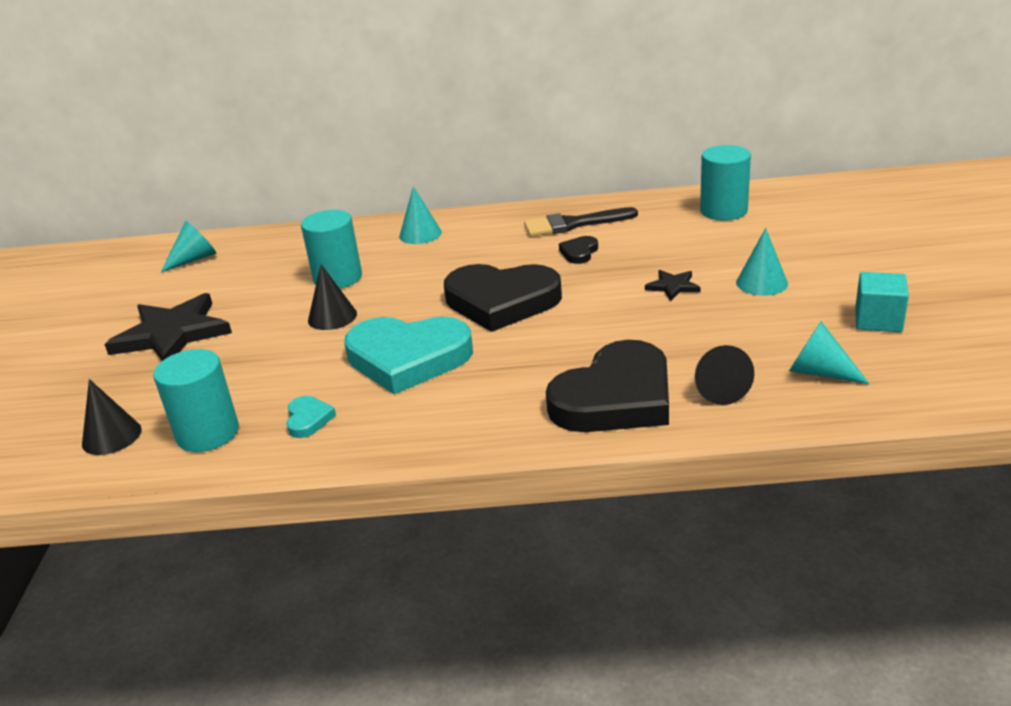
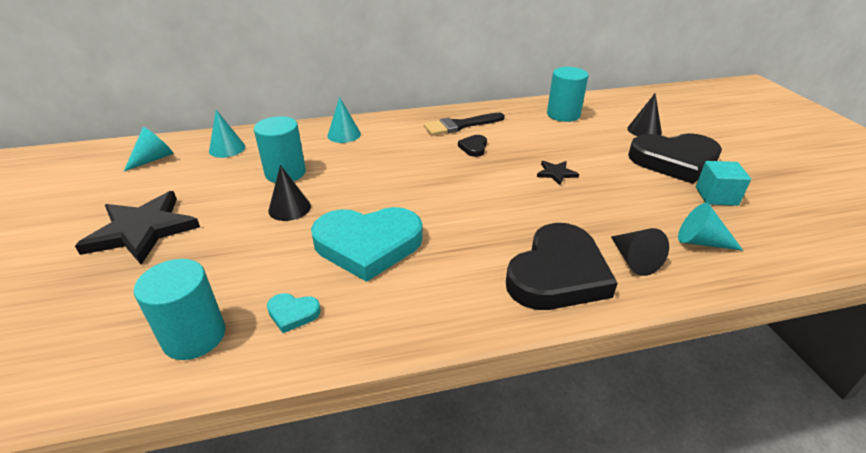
camera: 15 degrees left, 5 degrees up
black cone [82,379,142,455] -> black cone moved to [627,93,662,136]
turquoise heart [286,396,336,438] -> turquoise heart turned 120 degrees clockwise [267,293,321,333]
black heart [444,264,562,332] -> black heart moved to [628,133,722,184]
turquoise cone [736,228,788,296] -> turquoise cone moved to [209,110,245,158]

